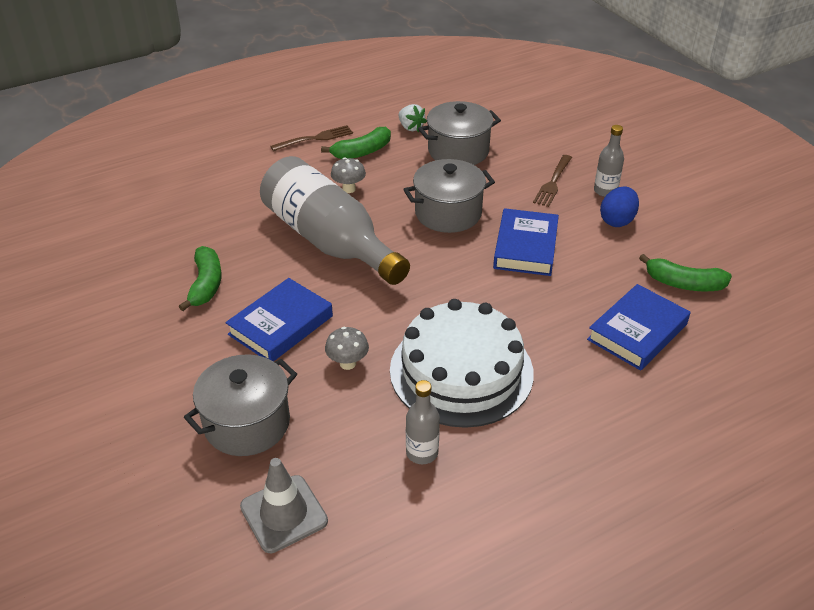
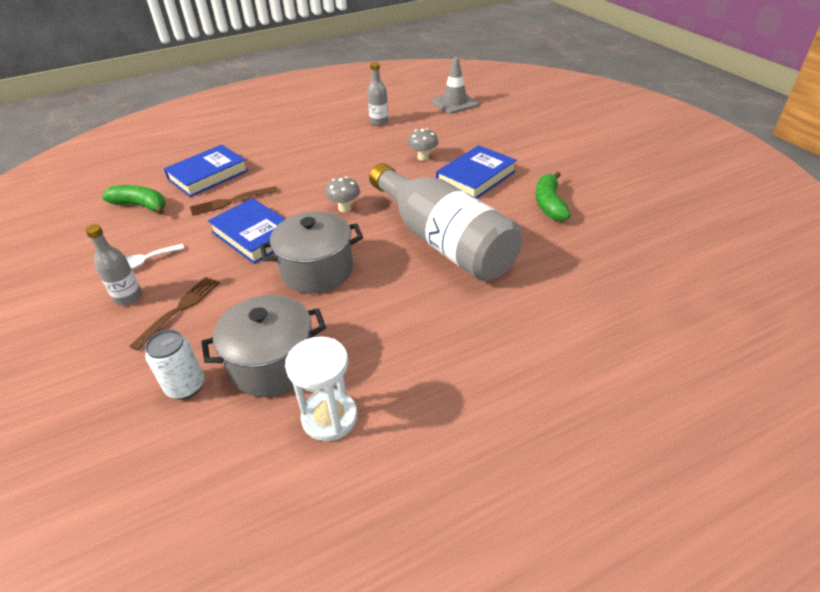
camera: 175 degrees left, 0 degrees up
grey pot [184,354,297,456] -> none
brown fork [270,125,353,151] -> brown fork moved to [190,186,278,216]
green banana [321,127,391,159] -> none
grey mushroom [331,157,366,193] -> grey mushroom moved to [325,176,360,212]
white cake [390,299,534,428] -> none
white strawberry [399,104,427,132] -> white hourglass [285,337,358,441]
blue book [493,208,559,276] -> blue book turned 60 degrees counterclockwise [208,198,286,264]
blue egg [600,186,639,227] -> white spoon [126,244,185,269]
none -> white can [145,329,204,399]

